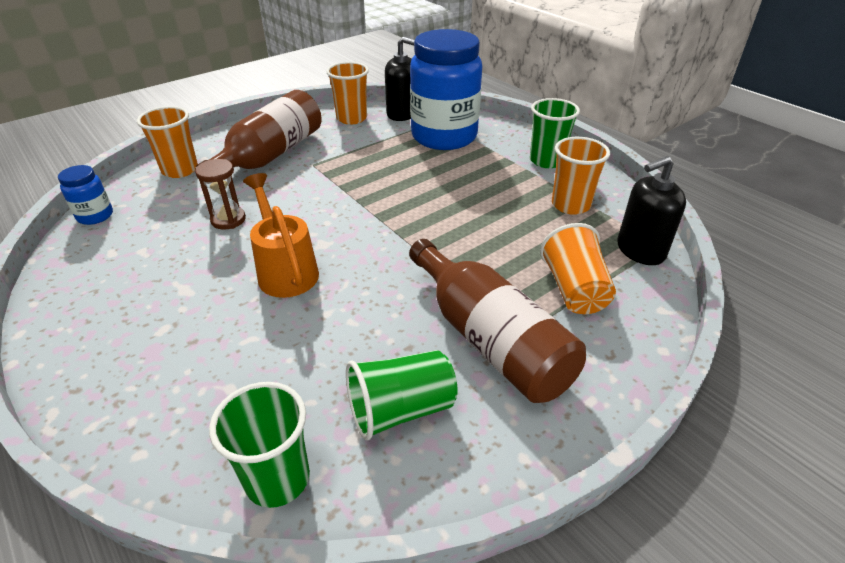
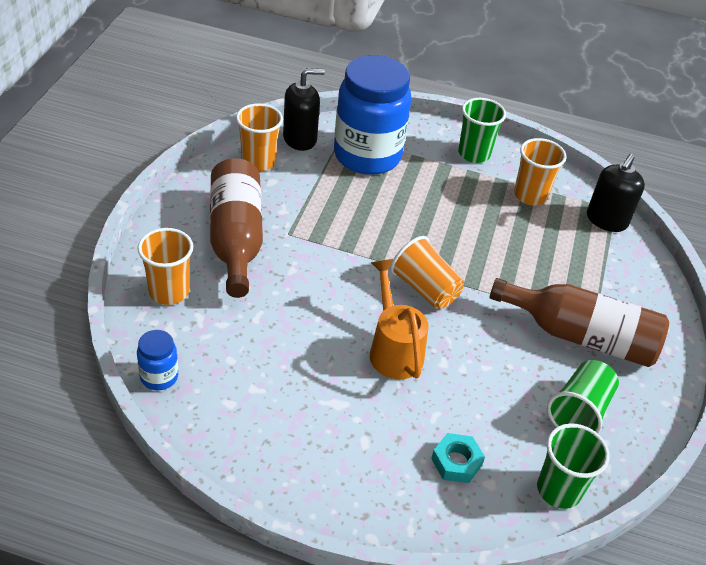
camera: 40 degrees left, 5 degrees up
brown hourglass [195,159,246,230] -> none
orange watering can [243,173,319,298] -> orange watering can turned 45 degrees clockwise [370,259,428,379]
orange cup [540,223,616,314] -> orange cup moved to [390,236,464,309]
none -> turquoise nut [431,433,485,483]

